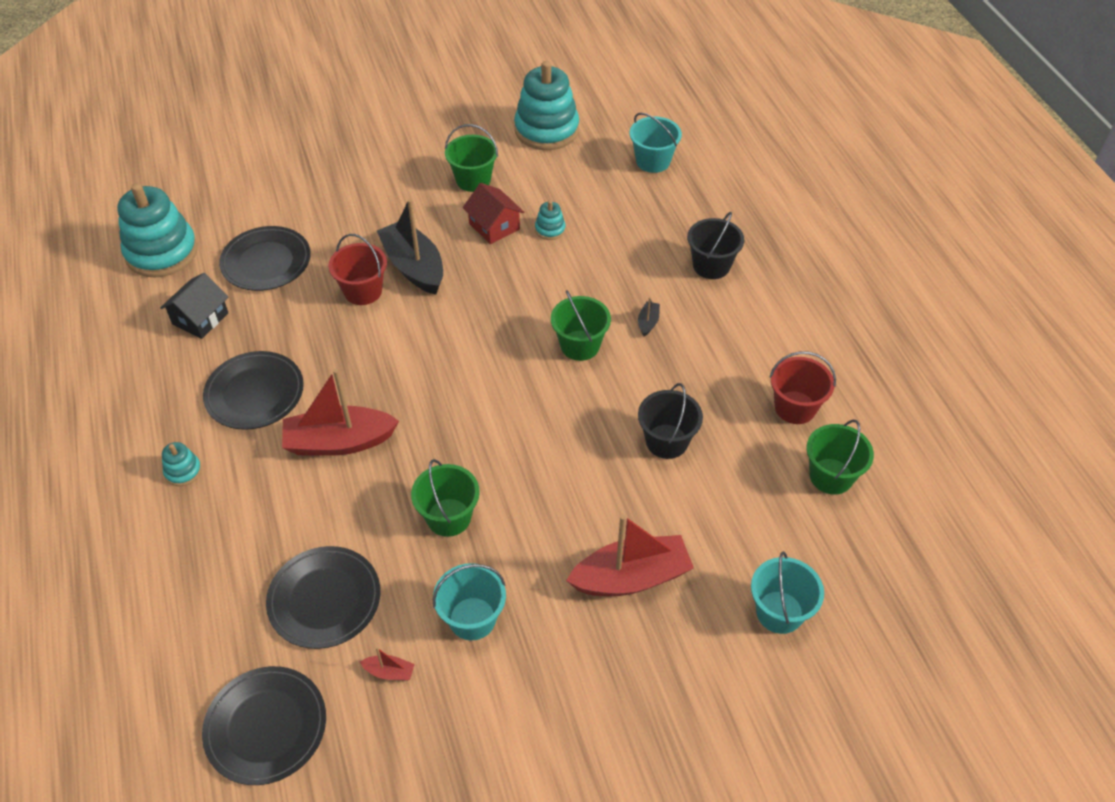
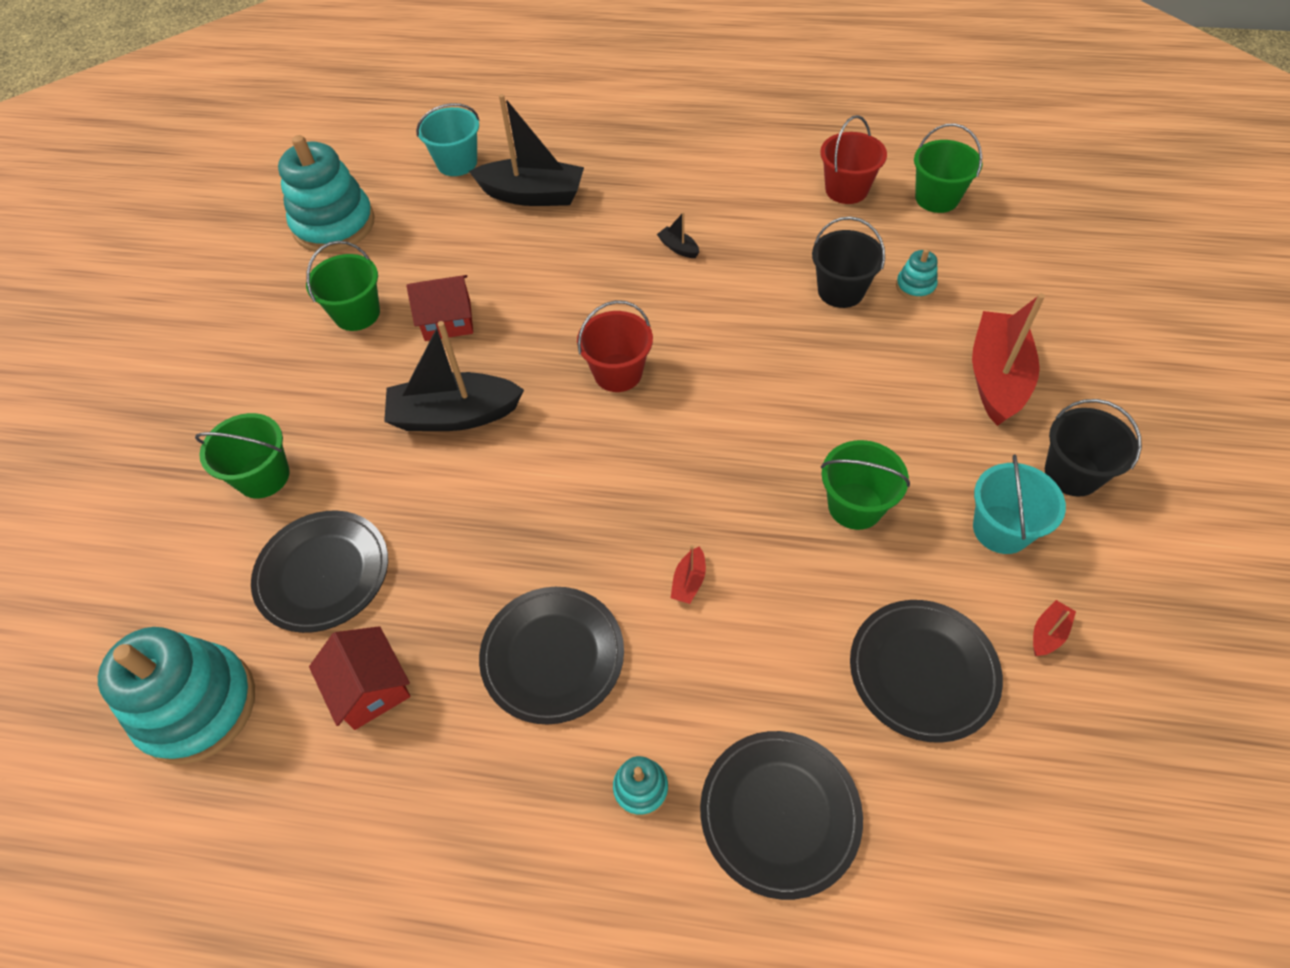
camera: 60 degrees left, 5 degrees up
black house [160,273,228,339] -> red house [309,626,411,730]
black plate [202,666,326,785] -> black plate moved to [700,731,863,900]
red boat [282,369,399,456] -> red boat [671,545,706,604], size x0.41
red bucket [328,234,387,305] -> red bucket moved to [577,300,653,392]
turquoise stacking toy [535,200,566,240] -> turquoise stacking toy moved to [896,249,938,300]
green bucket [551,290,611,361] -> green bucket moved to [195,413,290,499]
black bucket [687,211,744,279] -> black bucket moved to [1045,399,1142,497]
turquoise bucket [751,551,824,634] -> none
none -> black boat [469,94,584,206]

